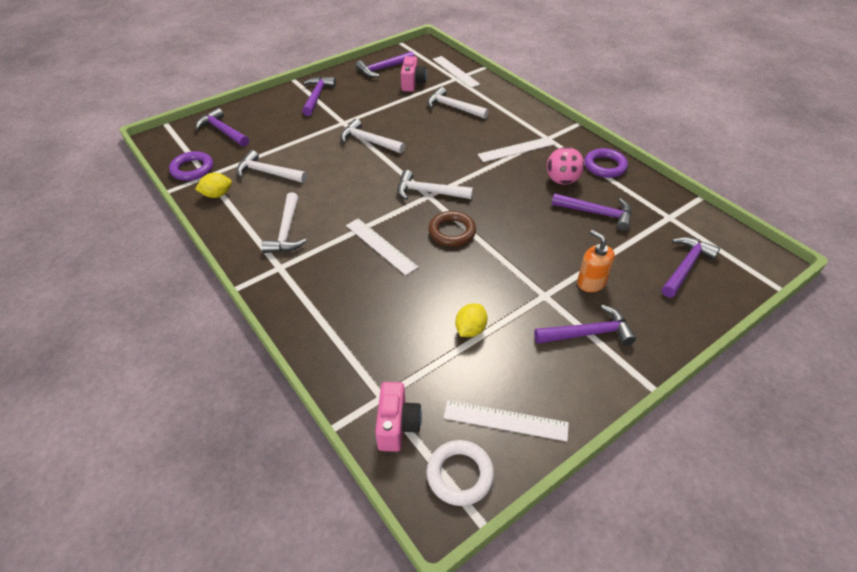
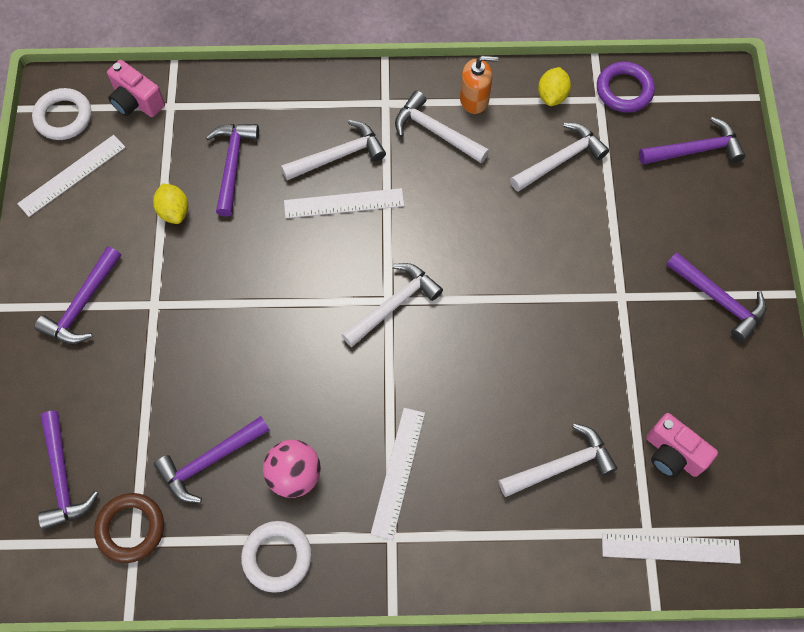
camera: 125 degrees right, 20 degrees up
white hammer [340,119,405,153] -> white hammer moved to [281,120,386,180]
purple hammer [356,51,415,77] -> purple hammer moved to [206,124,259,217]
brown ring [428,211,476,246] -> brown ring moved to [94,493,164,563]
orange soap dispenser [577,230,615,292] -> orange soap dispenser moved to [460,56,498,114]
purple ring [584,148,628,178] -> white ring [241,521,312,593]

